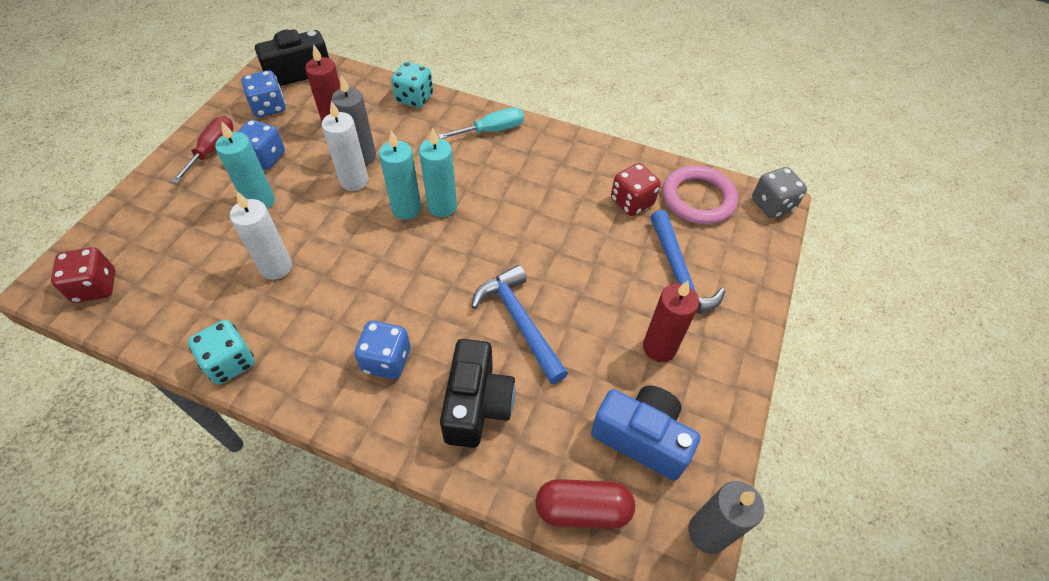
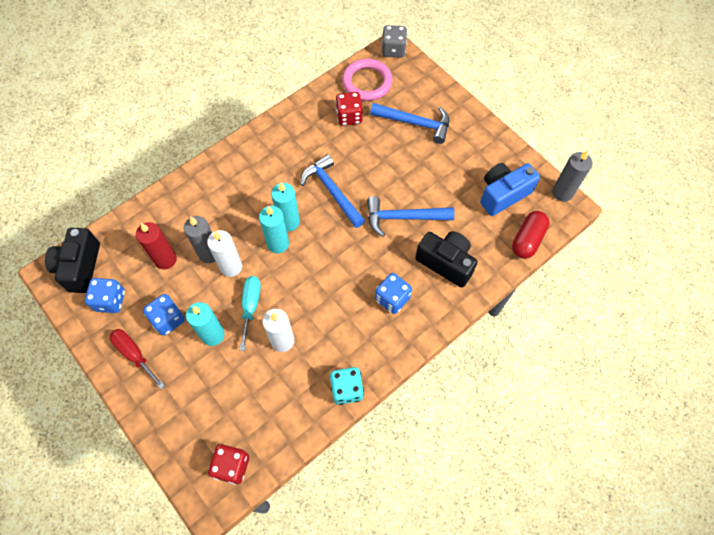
camera: 60 degrees left, 10 degrees up
turquoise dice [391,62,433,108] -> none
turquoise screwdriver [438,107,524,139] -> turquoise screwdriver moved to [239,276,261,351]
red candle [643,281,699,362] -> none
none -> blue hammer [300,154,365,228]

